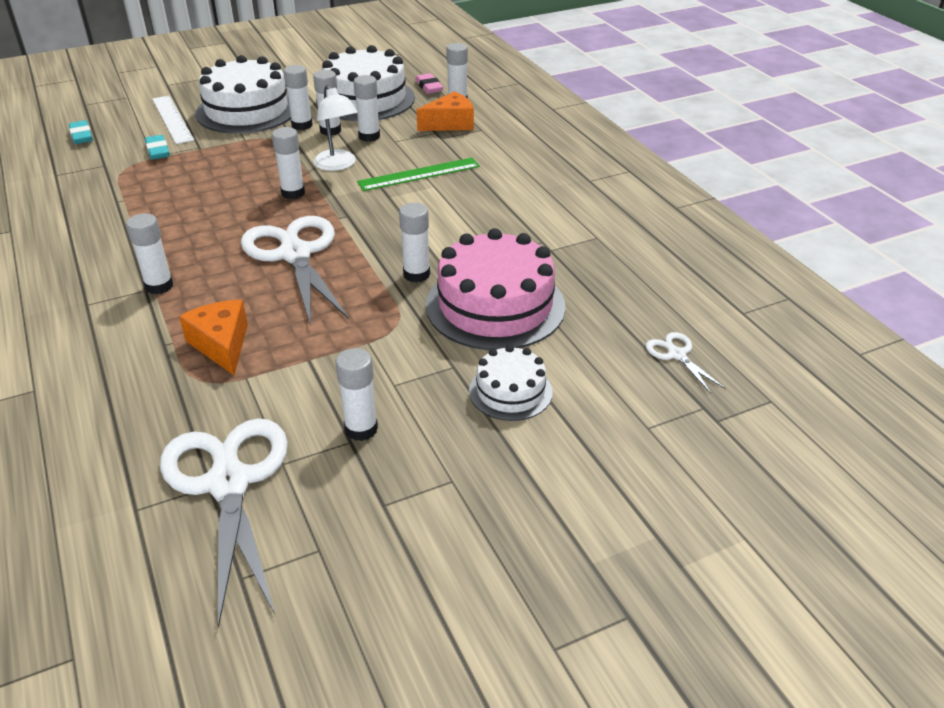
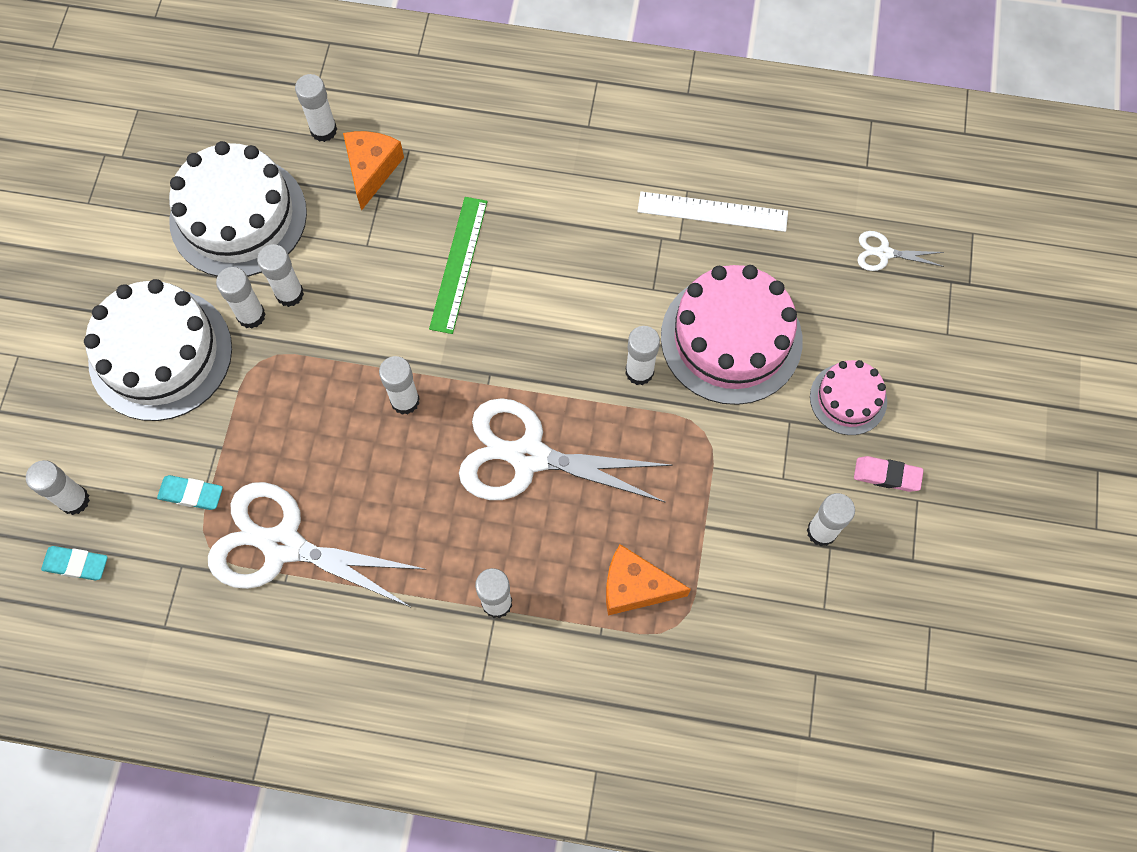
camera: 55 degrees left, 30 degrees up
white ruler [152,96,194,144] -> white ruler moved to [637,192,788,232]
white scissors [160,418,288,628] -> white scissors moved to [208,482,427,608]
white lamp [313,85,358,171] -> none
white glue stick [353,75,380,142] -> white glue stick moved to [26,460,90,515]
pink eraser [415,73,443,94] -> pink eraser moved to [854,456,924,492]
white cake [469,345,553,421] -> pink cake [810,360,887,435]

